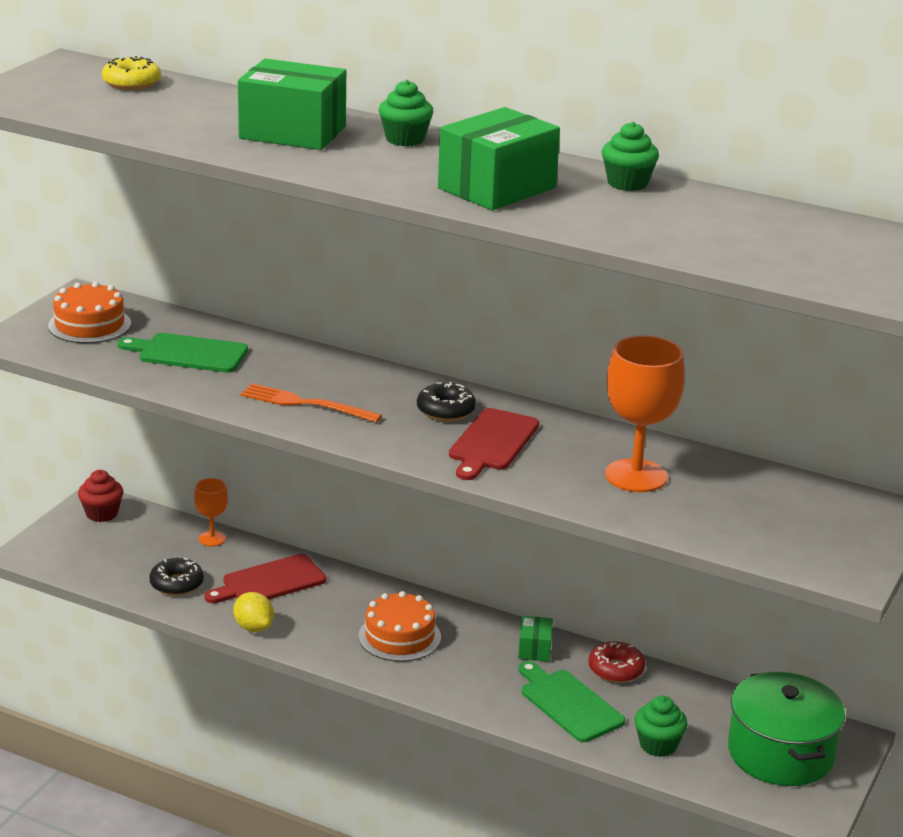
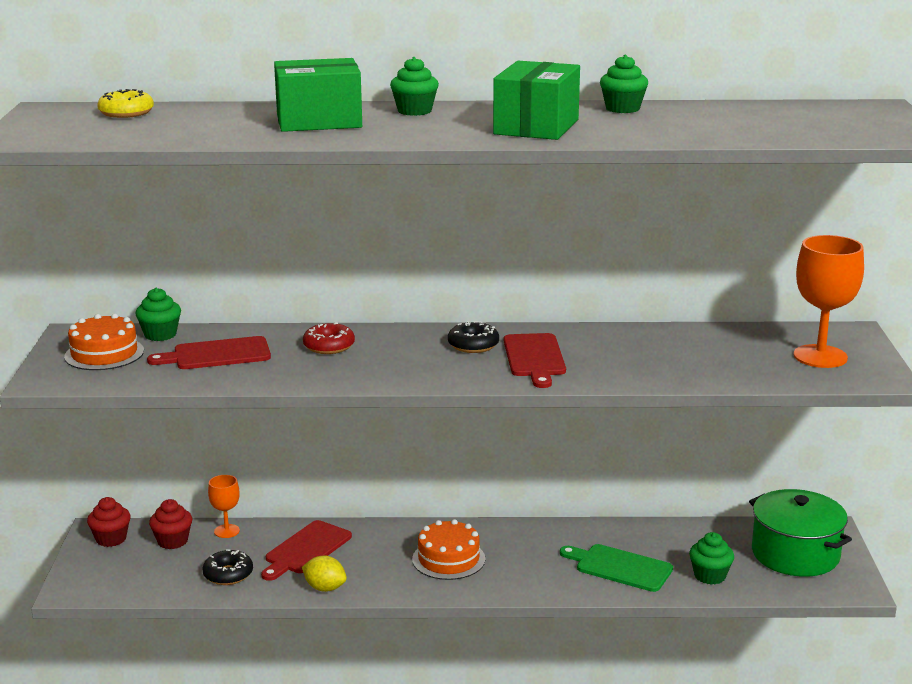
camera: 25 degrees left, 5 degrees down
green cutting board [118,333,248,372] -> red cutting board [147,336,271,369]
orange fork [241,383,382,423] -> none
green box [518,616,553,662] -> none
red donut [588,641,645,683] -> red donut moved to [303,322,355,354]
orange goblet [605,335,685,492] -> orange goblet moved to [794,235,864,368]
none -> green cupcake [135,288,181,341]
none -> red cupcake [149,499,192,549]

